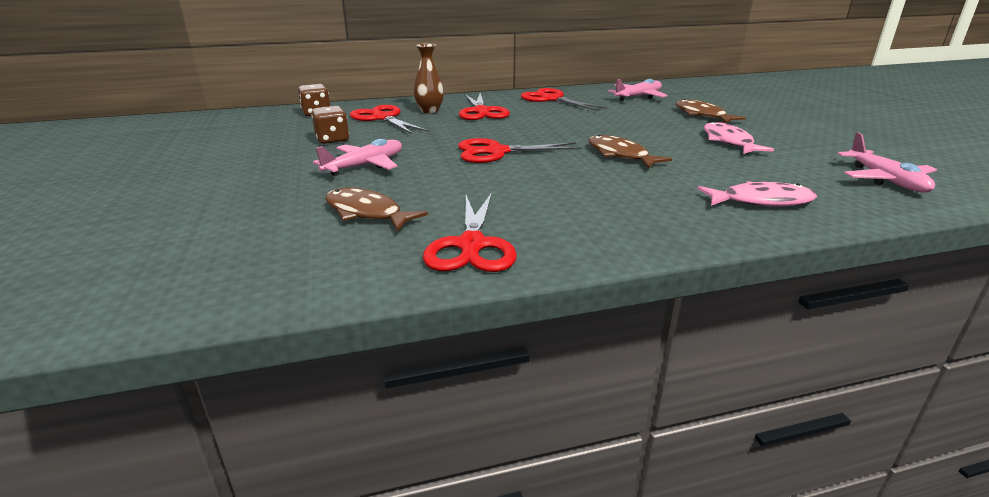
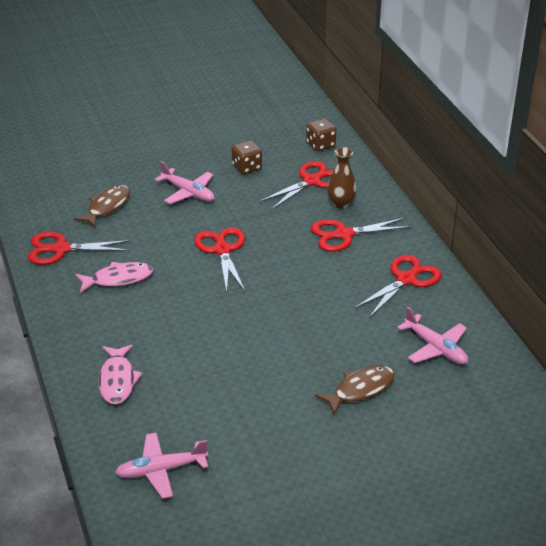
camera: 85 degrees right, 10 degrees up
brown fish [589,135,672,168] -> none
pink fish [704,121,774,154] -> pink fish moved to [75,262,153,293]

